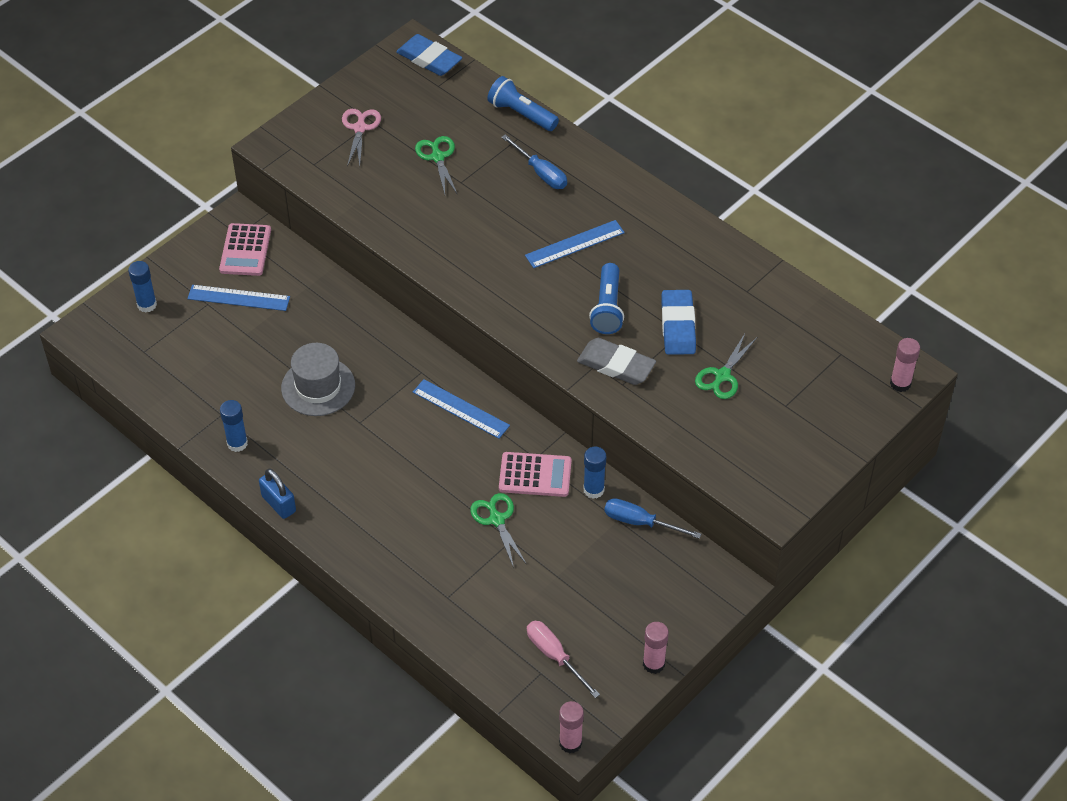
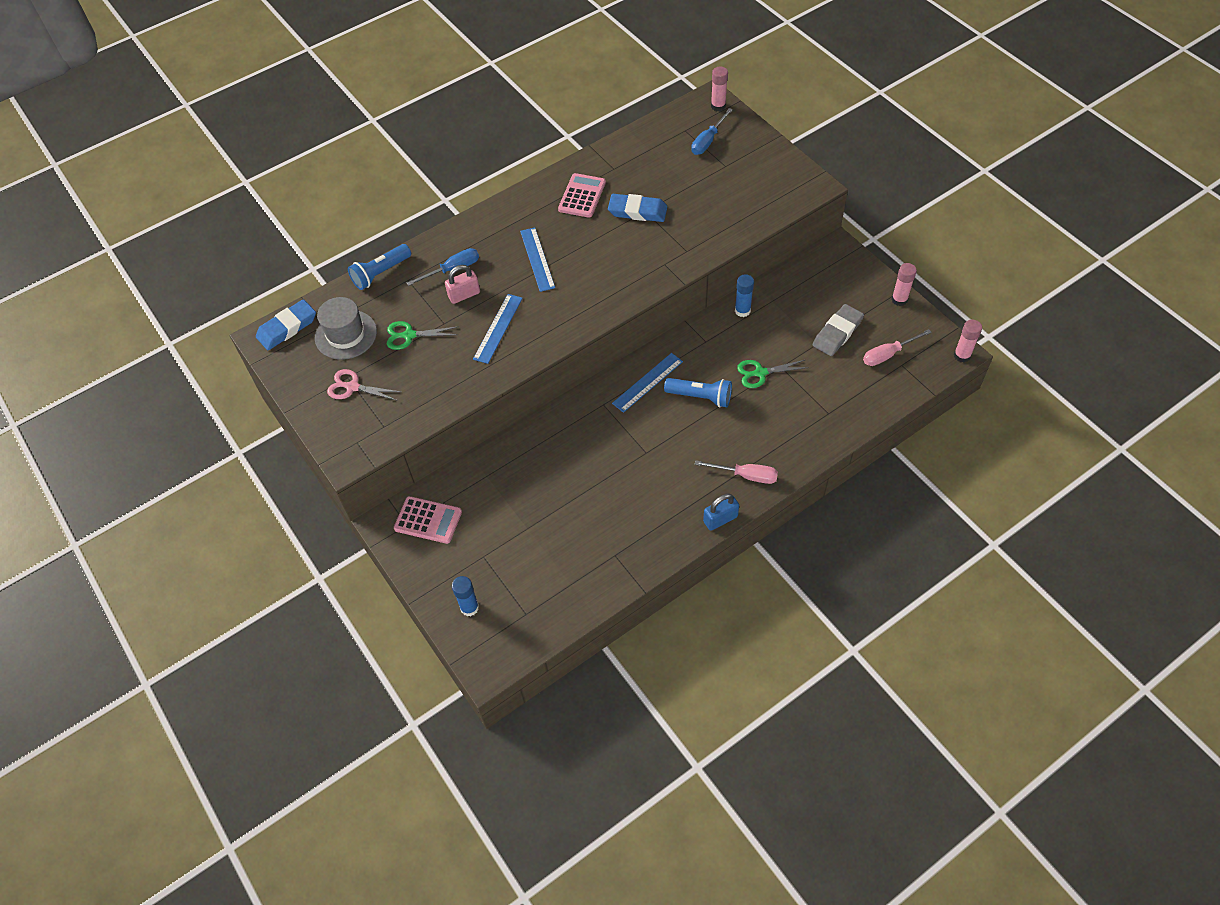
camera: 75 degrees left, 5 degrees up
blue ruler [187,285,290,311] -> blue ruler moved to [473,294,523,364]
blue glue stick [220,400,248,452] -> none
grey hat [281,343,355,416] -> grey hat moved to [315,297,377,360]
pink calculator [499,452,572,497] -> pink calculator moved to [558,173,606,218]
grey eraser [577,338,656,385] -> grey eraser moved to [813,304,864,356]
blue flashlight [589,263,624,334] -> blue flashlight moved to [664,378,732,408]
blue screwdriver [604,498,701,539] -> blue screwdriver moved to [691,108,733,155]
green scissors [695,334,757,399] -> none
none -> pink padlock [445,265,480,304]
none -> pink screwdriver [694,460,778,484]

